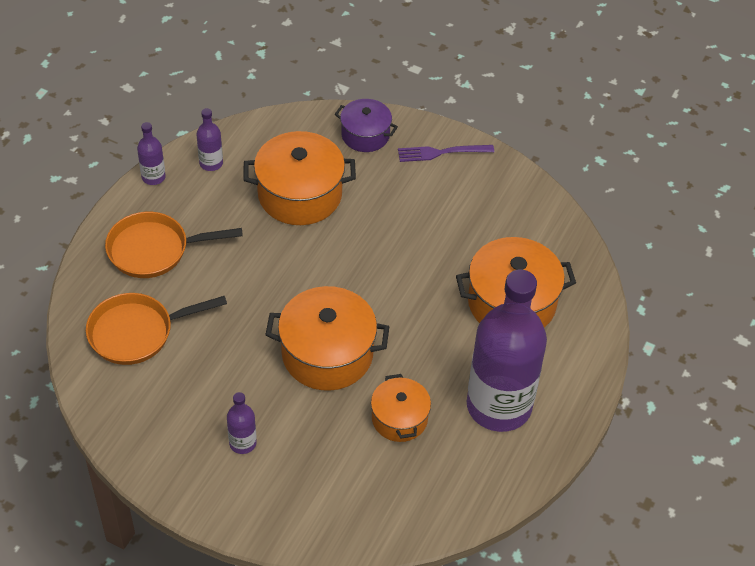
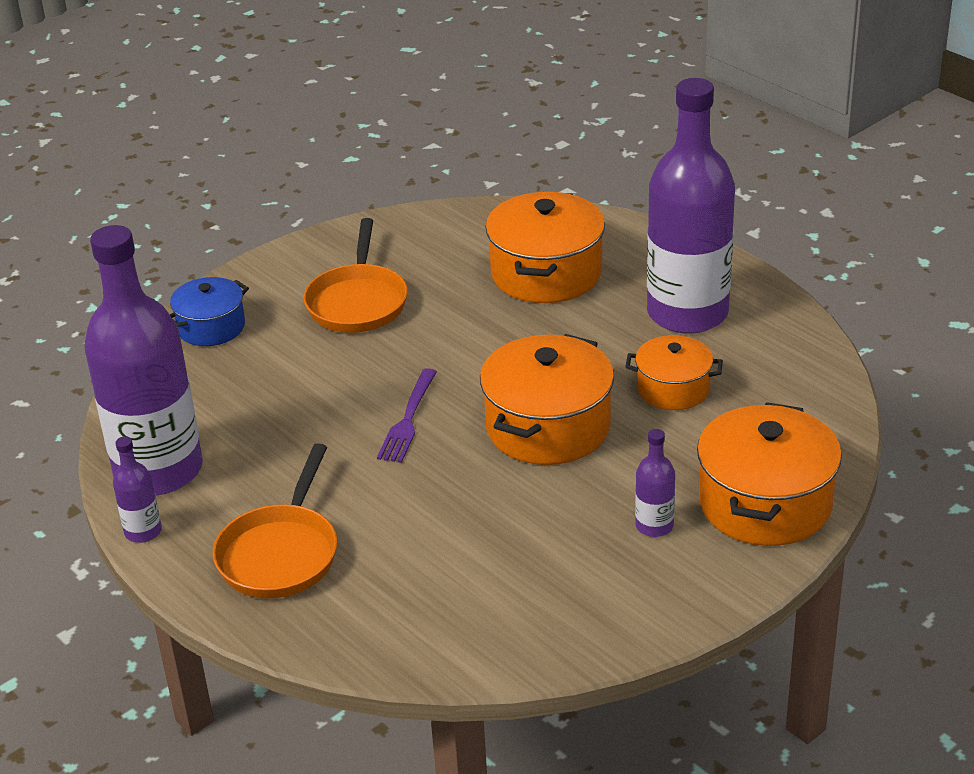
camera: 65 degrees left, 15 degrees down
orange pan [86,293,227,365] -> orange pan moved to [303,218,408,333]
purple bottle [196,108,223,171] -> purple bottle [84,225,203,495], size x2.48
orange pot [244,131,356,225] -> orange pot moved to [697,402,842,546]
purple pot [335,99,398,152] -> blue pot [170,277,249,346]
purple fork [398,145,494,162] -> purple fork moved to [377,368,437,463]

